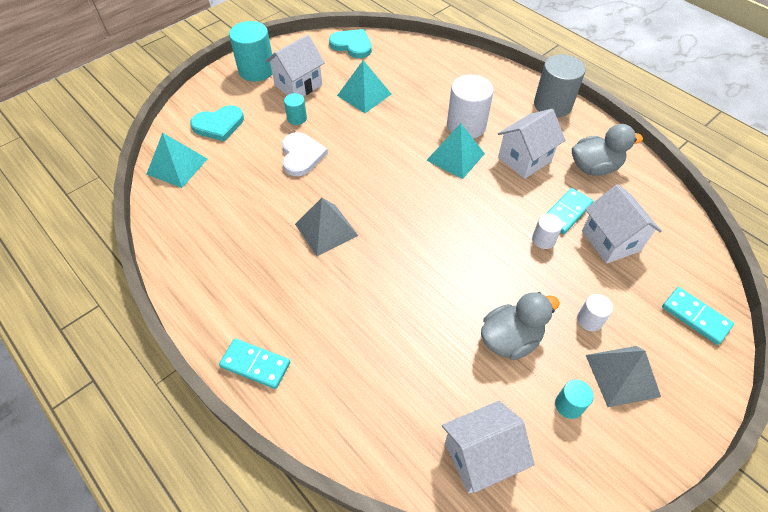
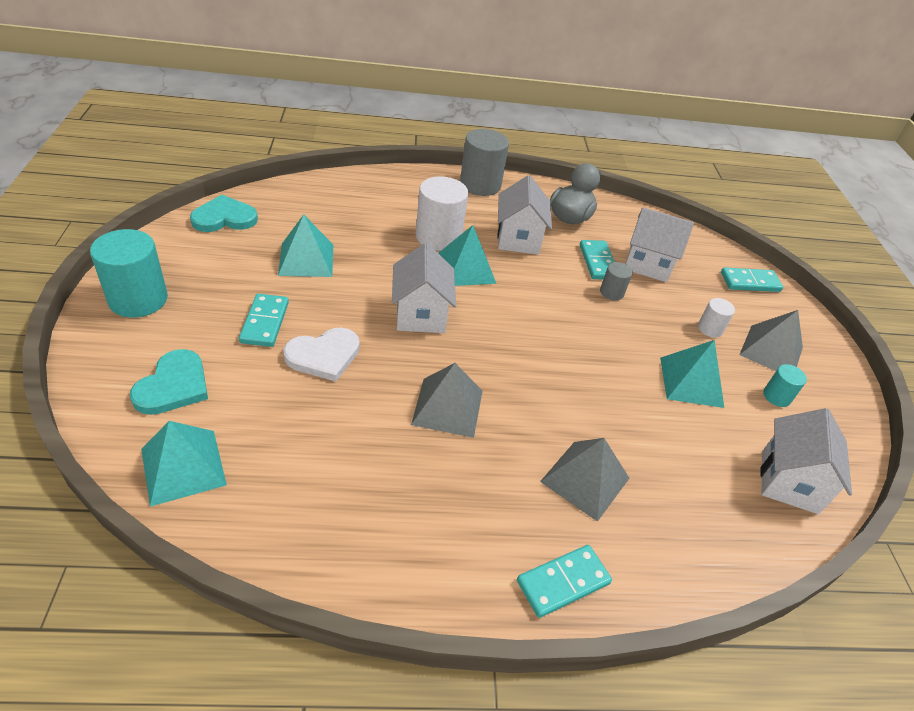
camera: 55 degrees left, 10 degrees down
white house [265,35,325,96] -> white house moved to [392,243,456,333]
white heart [282,132,328,176] -> white heart turned 120 degrees clockwise [283,328,360,382]
turquoise cylinder [284,93,307,125] -> turquoise domino [239,294,289,347]
grey duck [481,292,560,360] -> turquoise pyramid [660,340,724,408]
white cylinder [532,214,563,249] -> grey cylinder [600,262,633,300]
none -> grey pyramid [540,438,629,522]

